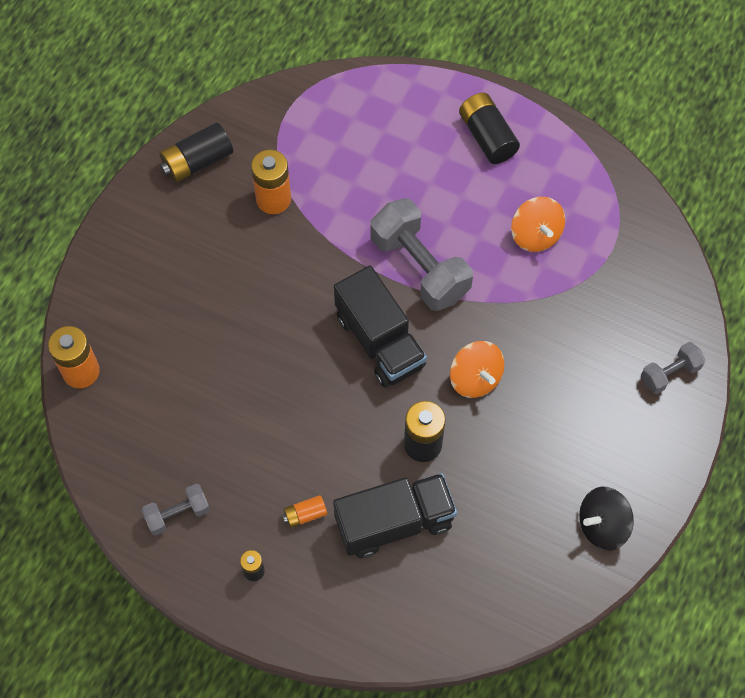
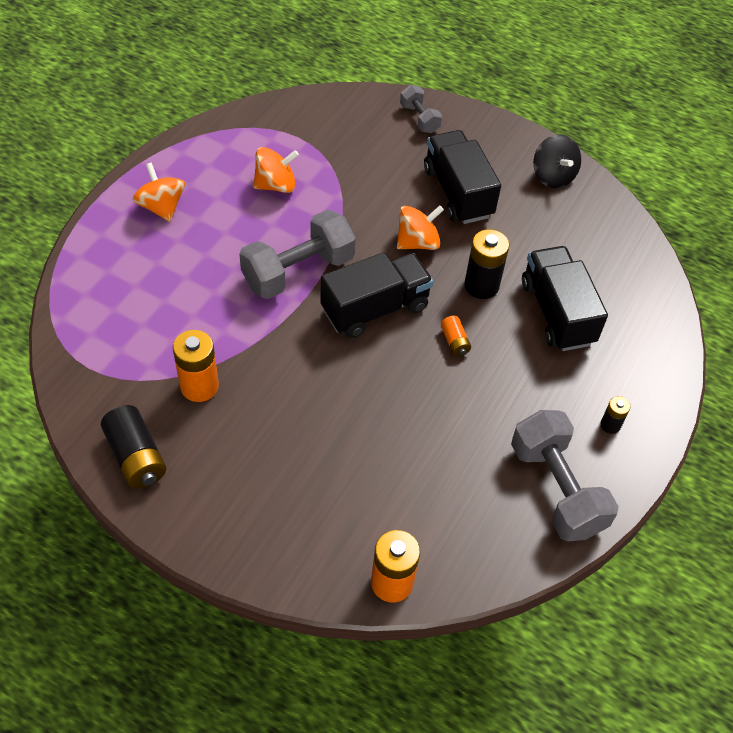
camera: 90 degrees left, 10 degrees down
grey dumbbell [142,484,210,536] -> grey dumbbell [511,410,619,541], size x1.92
orange battery [283,495,327,528] -> orange battery moved to [441,316,471,356]
black battery [459,93,520,164] -> orange spinning top [133,163,185,222]
none -> black truck [424,130,501,224]

